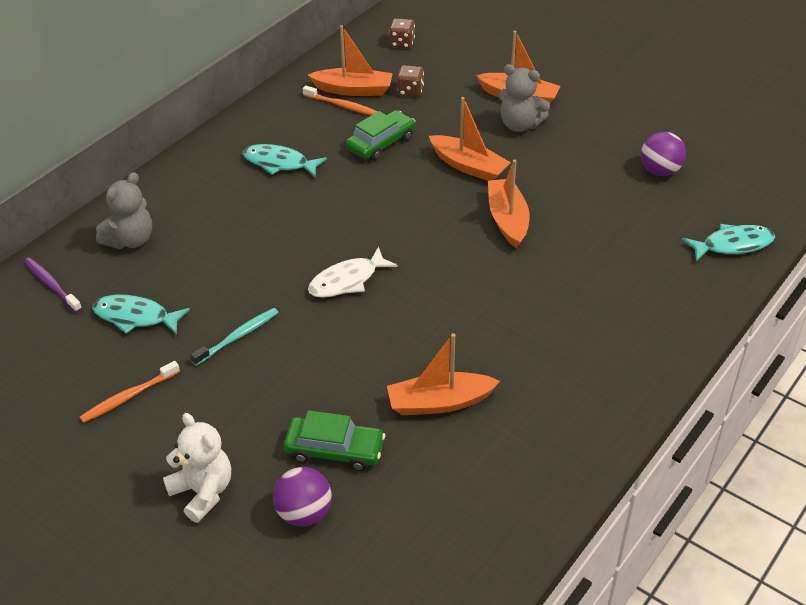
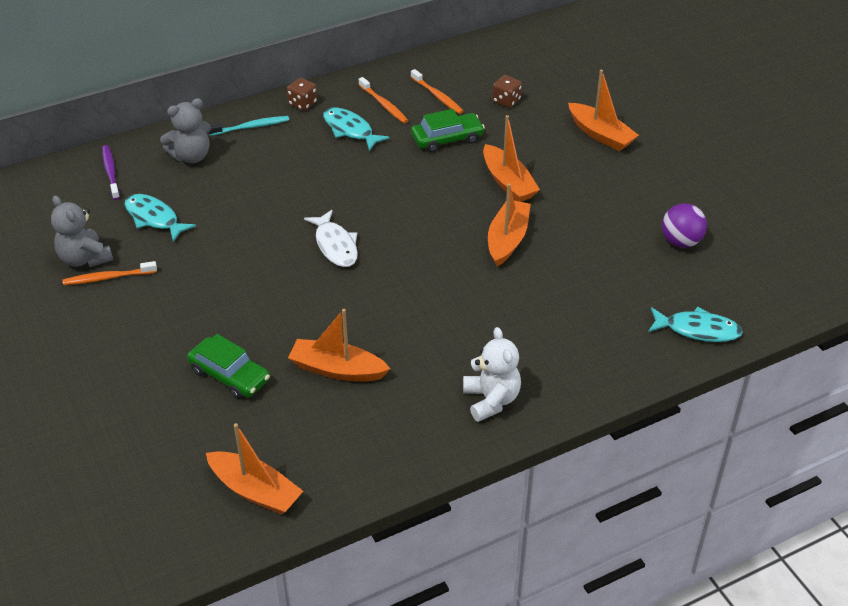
camera: 25 degrees right, 0 degrees up
white teddy bear [163,413,231,523] -> white teddy bear moved to [463,327,521,422]
turquoise toothbrush [190,308,279,366] -> turquoise toothbrush moved to [209,116,289,136]
purple ball [273,467,332,526] -> none
orange boat [308,25,393,96] -> orange boat moved to [206,423,303,515]
white fish [308,247,398,298] -> white fish turned 105 degrees counterclockwise [304,210,358,267]
brown dice [389,18,415,49] -> brown dice moved to [287,78,317,111]
grey teddy bear [498,64,550,132] -> grey teddy bear moved to [51,195,113,267]
none -> orange toothbrush [359,77,408,123]

